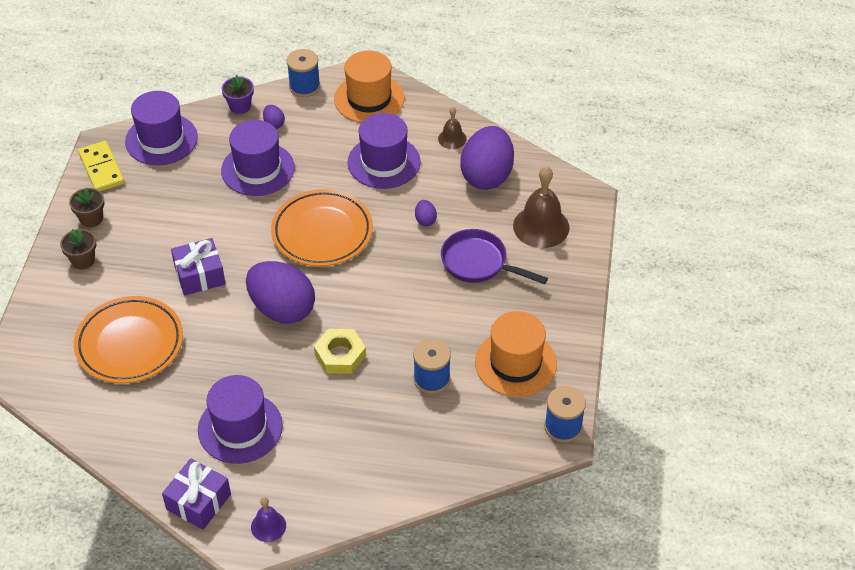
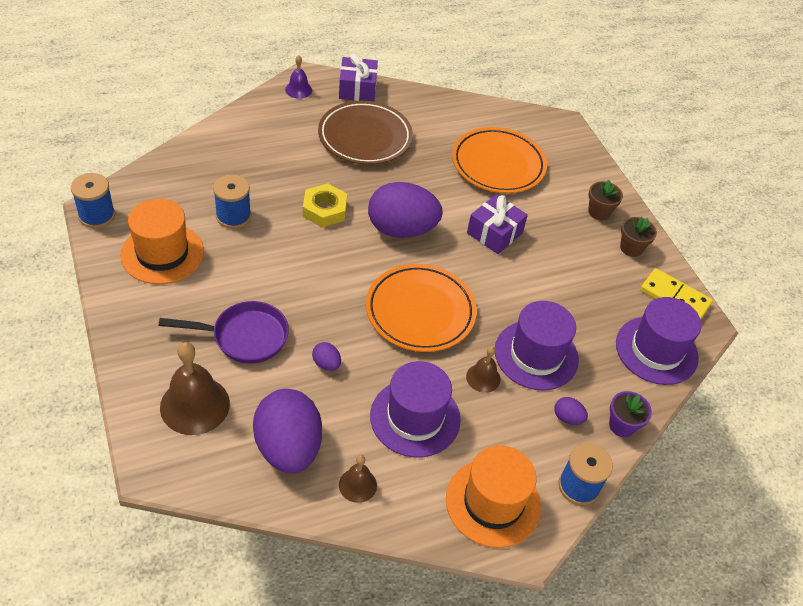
camera: 145 degrees right, 0 degrees up
purple hat [198,375,283,464] -> brown plate [318,101,413,165]
none -> brown bell [466,346,500,393]

